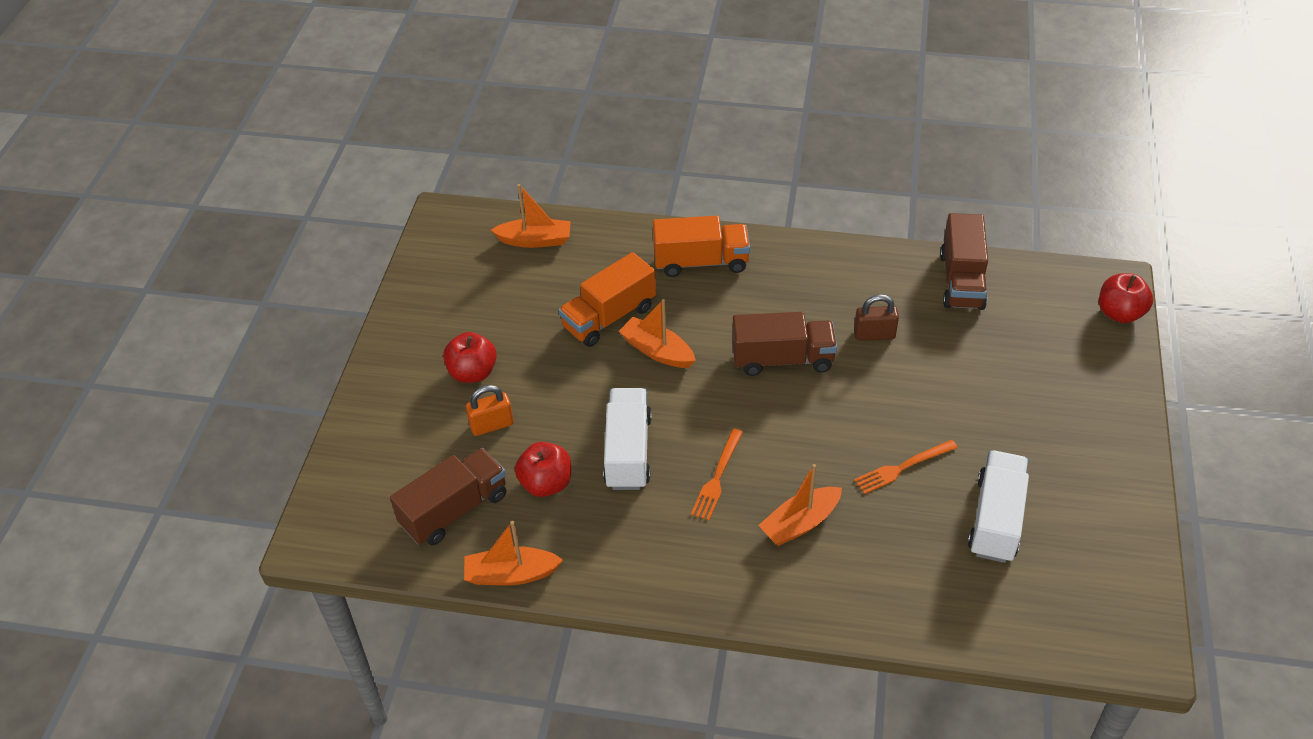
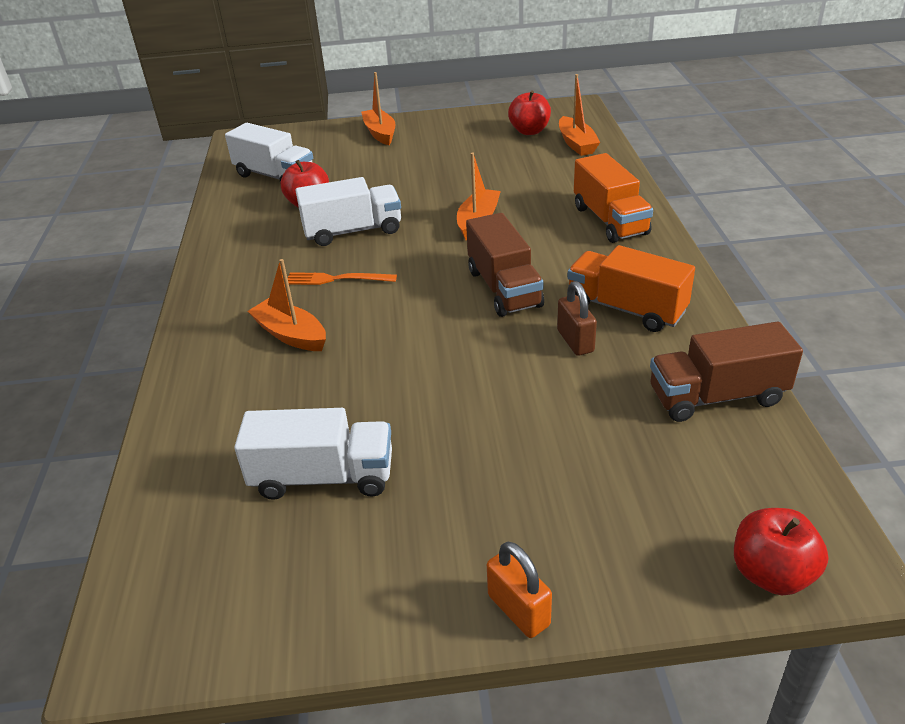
camera: 75 degrees right, 10 degrees down
brown truck [390,448,507,545] -> white truck [225,123,313,184]
red apple [443,332,497,383] -> red apple moved to [508,91,551,135]
orange boat [464,521,563,586] -> orange boat moved to [361,72,395,145]
orange padlock [466,385,514,436] -> orange padlock moved to [487,542,552,638]
orange truck [559,252,656,347] -> orange truck moved to [567,245,695,332]
orange fork [854,440,958,494] -> none

